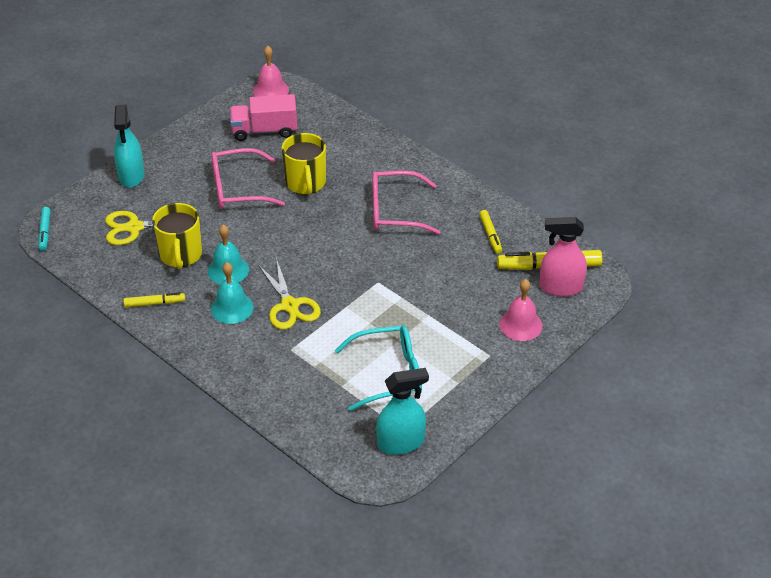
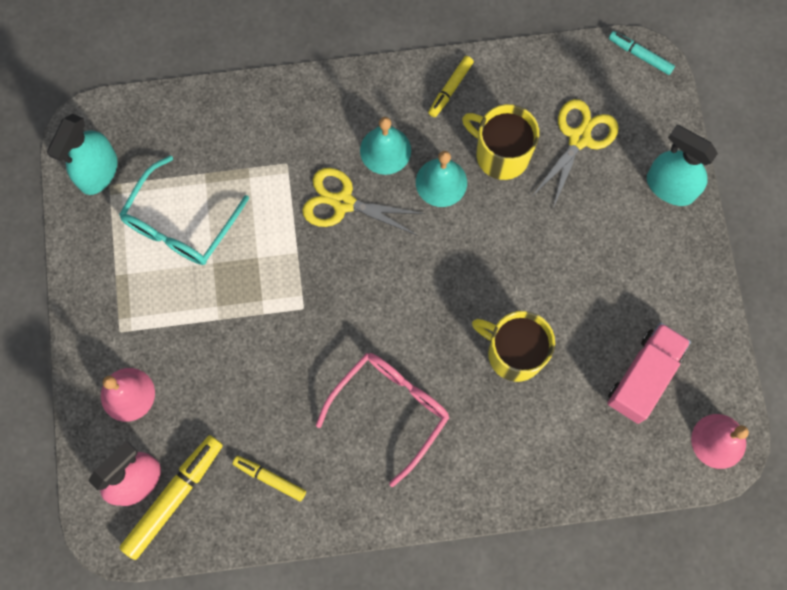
camera: 130 degrees right, 30 degrees up
pink glasses [211,148,285,209] -> none

